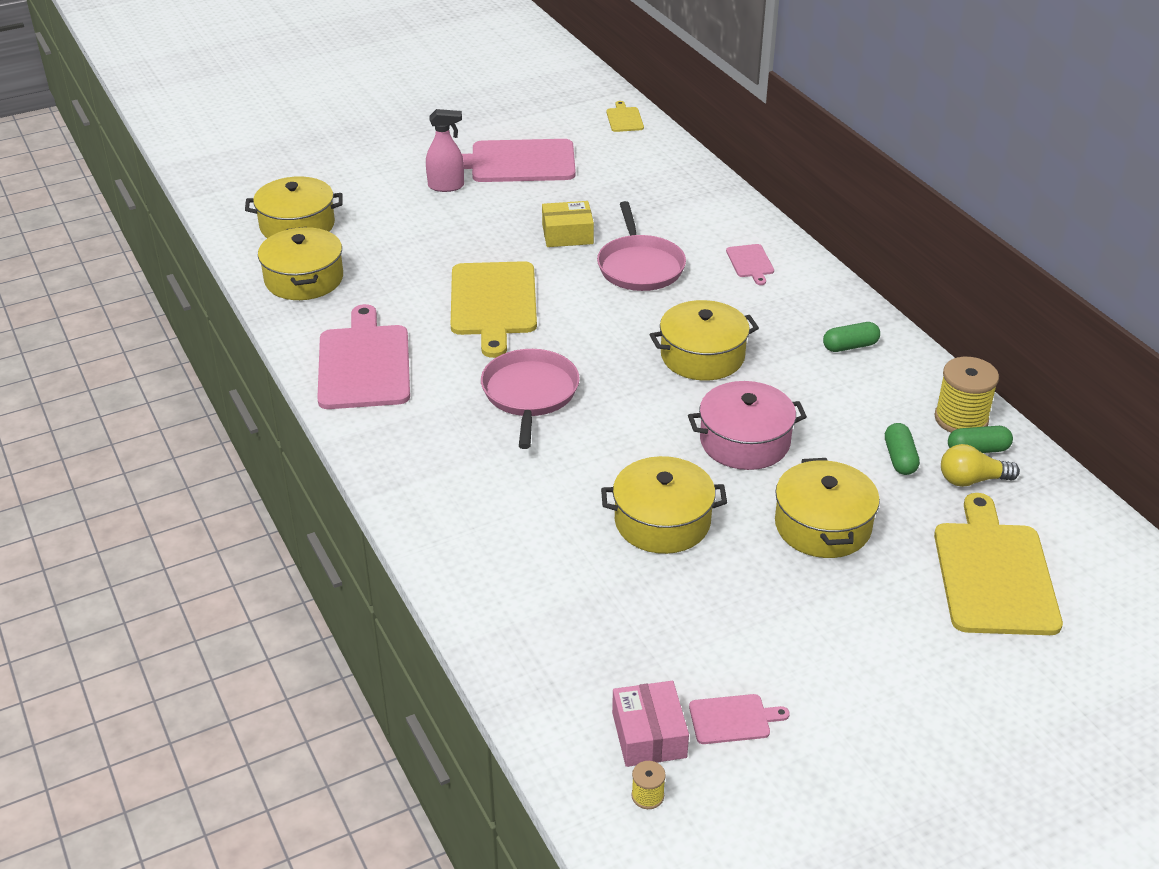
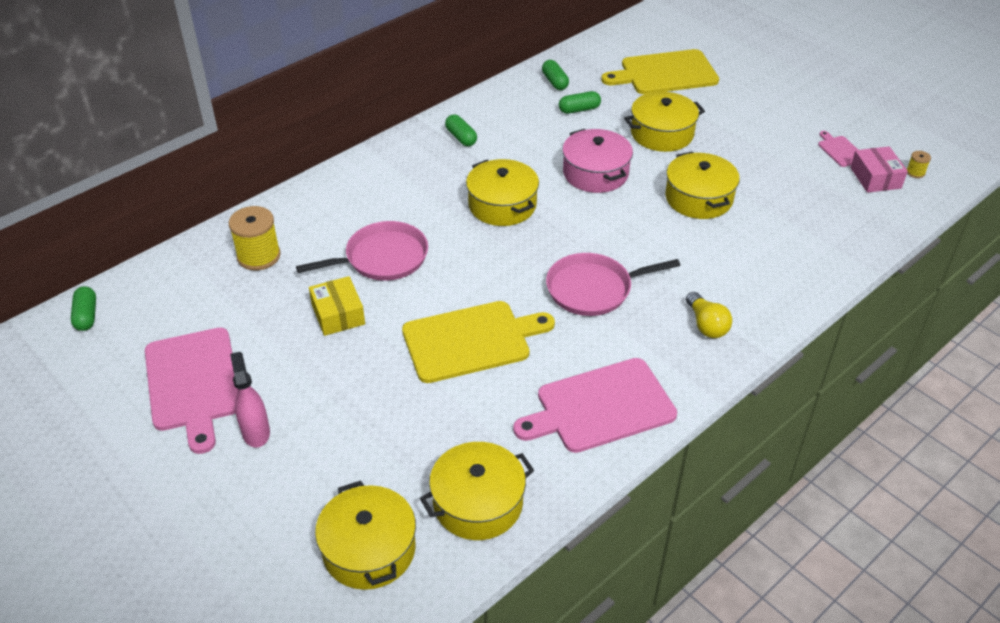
camera: 105 degrees left, 5 degrees up
yellow cutting board [606,101,644,132] -> green capsule [71,286,96,331]
pink box [612,681,689,767] -> pink box turned 75 degrees counterclockwise [850,146,908,193]
pink cutting board [726,244,774,285] -> none
yellow spool [934,357,999,433] -> yellow spool moved to [229,206,281,270]
yellow light bulb [941,444,1020,487] -> yellow light bulb moved to [686,292,732,338]

